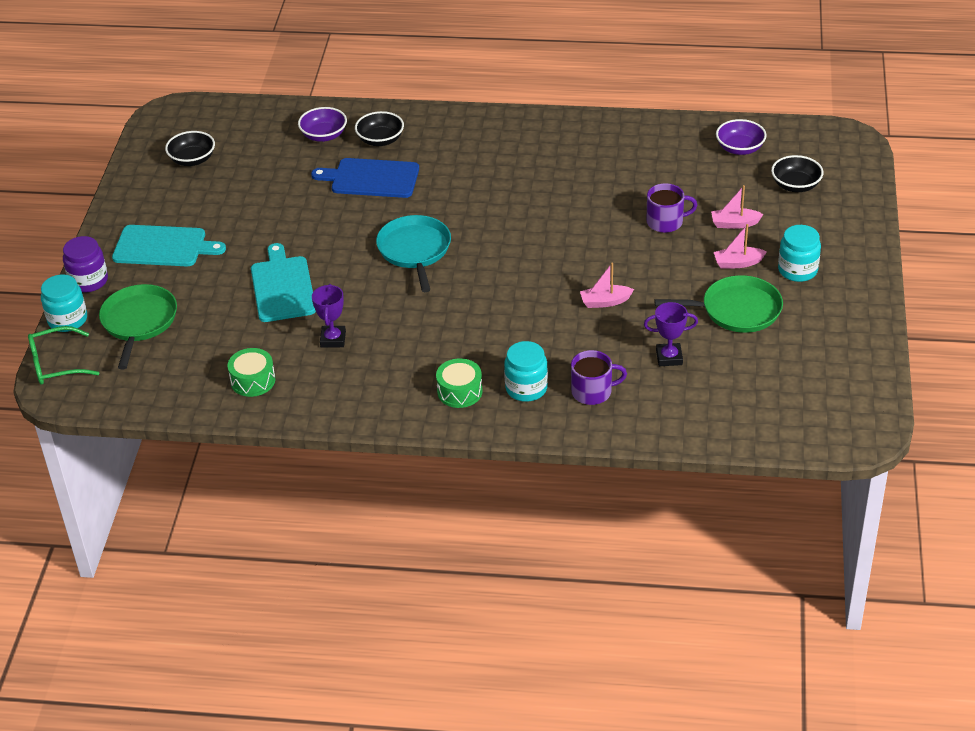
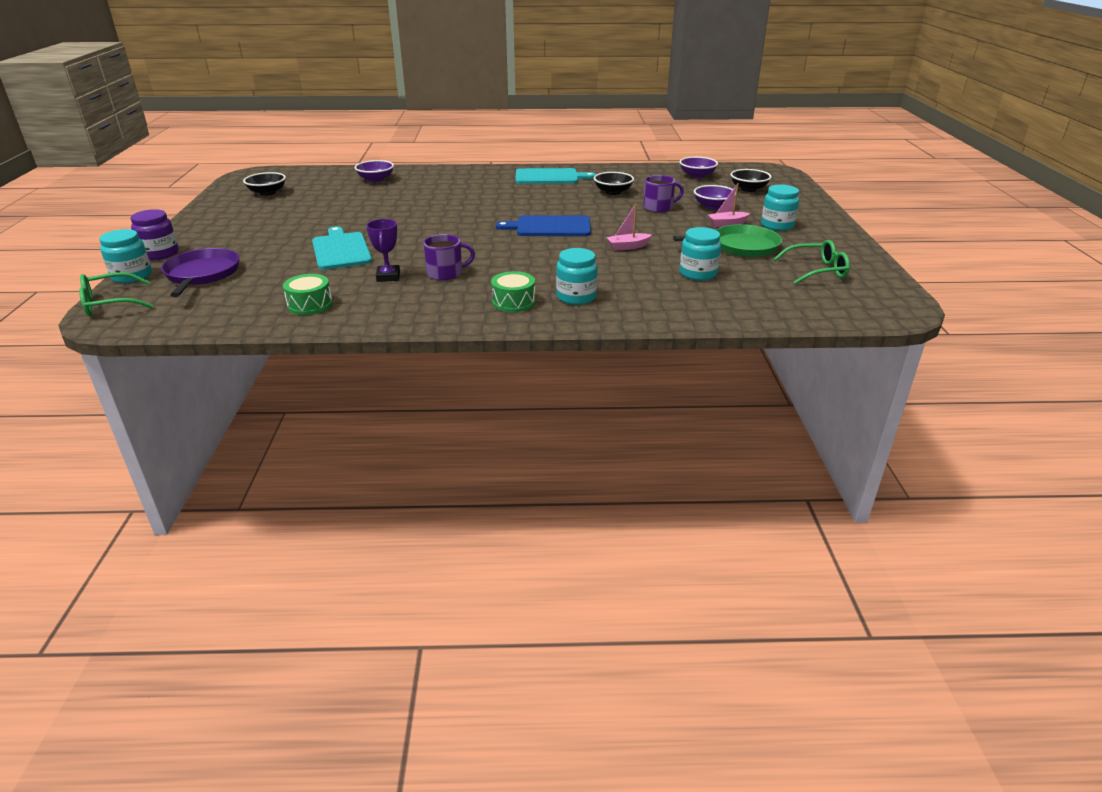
camera: 10 degrees left, 10 degrees down
green pan [99,284,177,369] -> purple pan [161,248,240,297]
turquoise cutting board [112,225,226,266] -> turquoise cutting board moved to [515,168,596,184]
blue cutting board [311,158,419,198] -> blue cutting board moved to [495,215,591,236]
black bowl [355,111,404,146] -> black bowl moved to [594,172,634,195]
turquoise pan [376,215,451,292] -> none
purple mug [571,350,627,405] -> purple mug moved to [423,234,475,280]
purple trophy [644,302,698,366] -> turquoise jar [680,227,721,281]
pink boat [711,185,764,229] -> purple bowl [694,185,736,210]
none -> green glasses [774,240,850,284]

